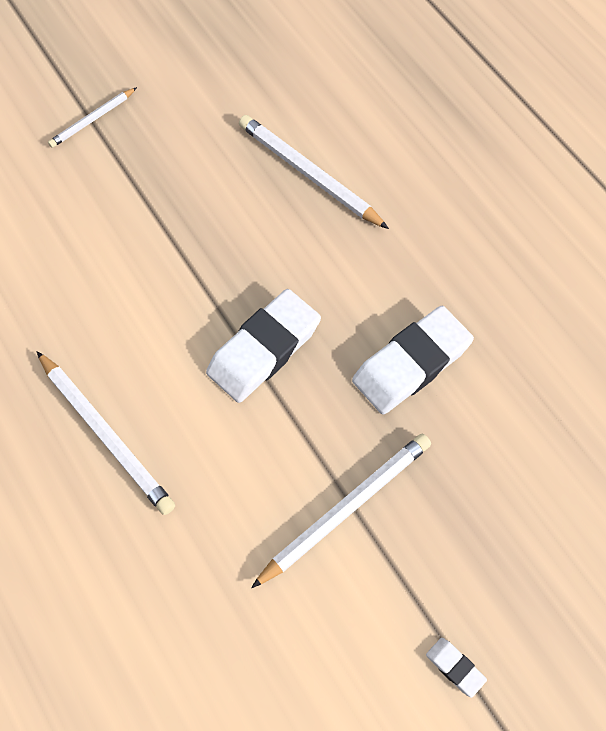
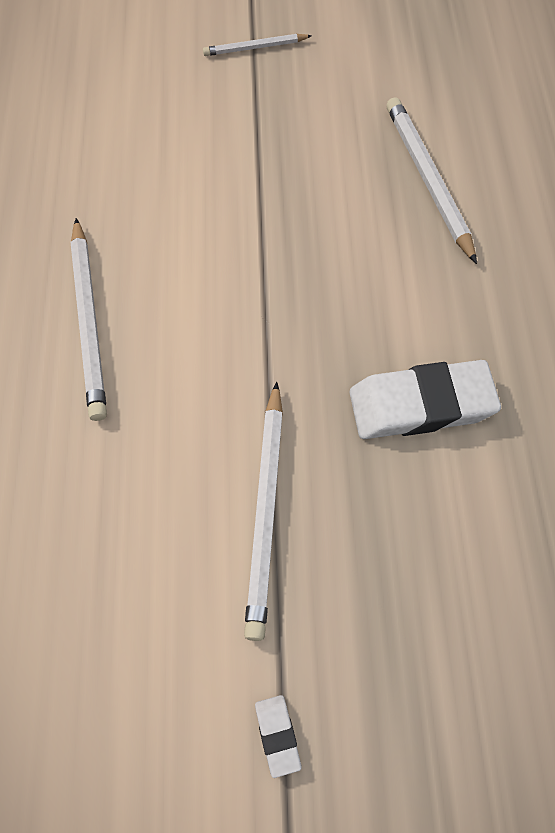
camera: 30 degrees right, 0 degrees up
white eraser [206,289,321,403] -> none
white pencil [251,434,431,588] -> white pencil turned 105 degrees clockwise [244,381,283,641]

